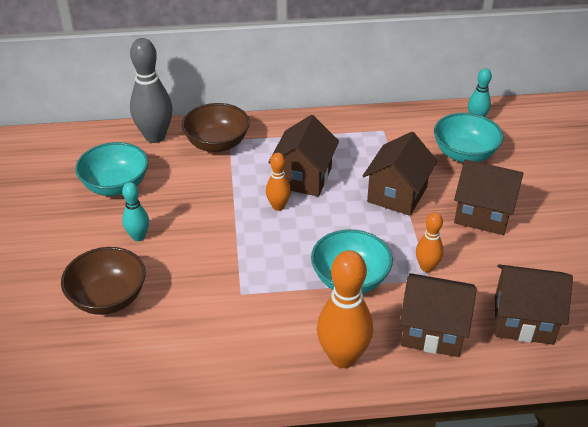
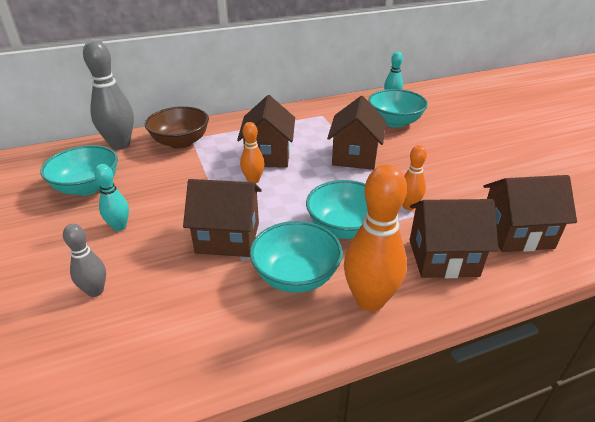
camera: 15 degrees left, 5 degrees down
brown bowl [61,247,146,315] -> grey bowling pin [63,224,106,297]
brown house [454,159,523,235] -> brown house moved to [183,179,262,257]
none -> turquoise bowl [250,221,343,293]

